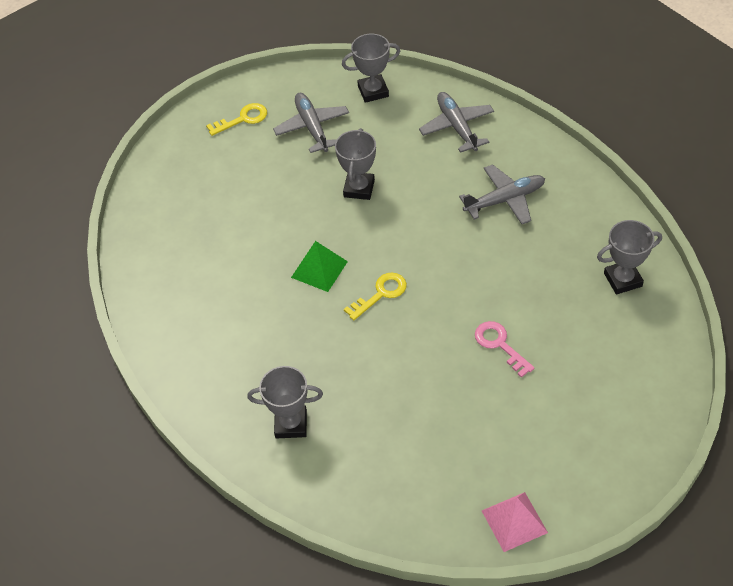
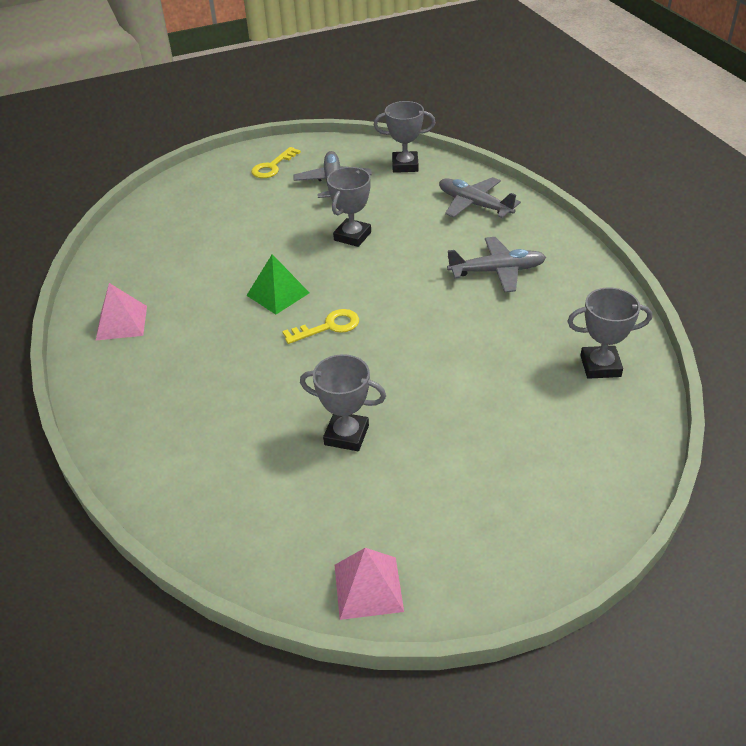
camera: 15 degrees right, 10 degrees down
yellow key [206,103,267,136] -> yellow key turned 135 degrees clockwise [251,147,301,178]
grey trophy [247,366,323,438] -> grey trophy moved to [300,354,386,451]
grey plane [419,92,494,153] -> grey plane turned 45 degrees counterclockwise [439,177,521,218]
pink key [475,321,535,378] -> none
none -> pink pyramid [96,283,147,340]

